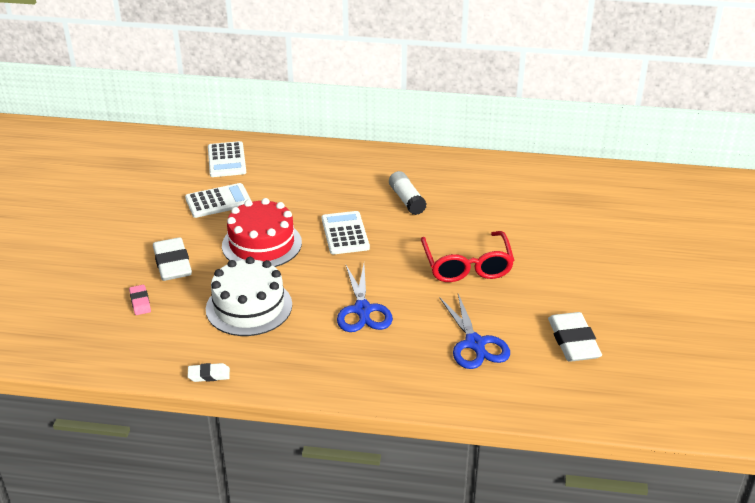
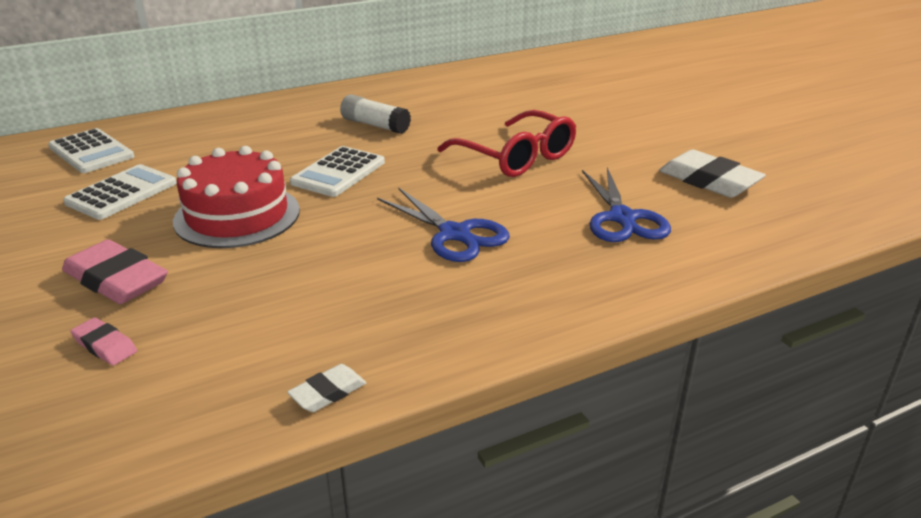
camera: 35 degrees left, 5 degrees down
white eraser [153,237,192,281] -> pink eraser [62,239,168,304]
white cake [206,257,292,336] -> none
white calculator [322,211,370,254] -> white calculator turned 105 degrees counterclockwise [290,146,385,197]
blue scissors [439,294,510,369] -> blue scissors turned 45 degrees clockwise [582,168,671,242]

